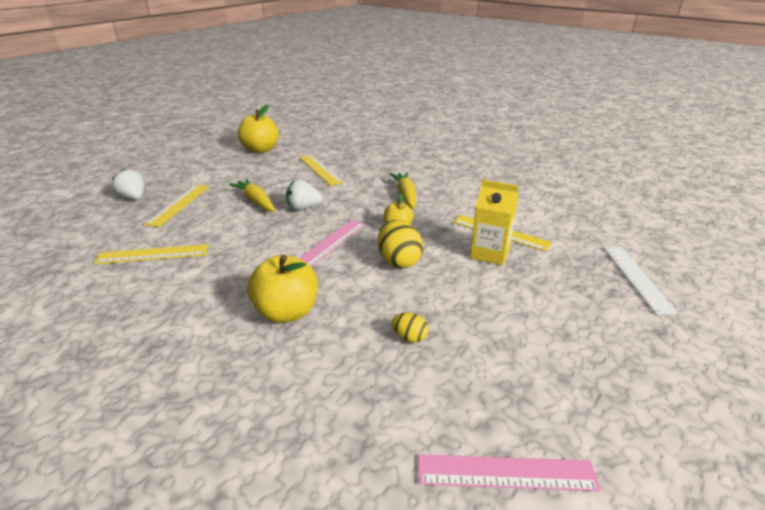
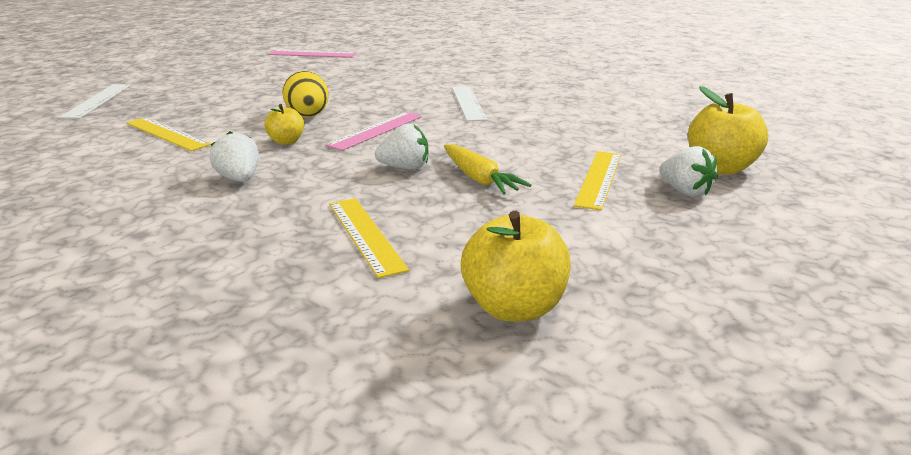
camera: 175 degrees left, 5 degrees down
yellow ruler [94,244,208,264] -> none
yellow apple [247,255,318,323] -> yellow apple moved to [688,86,768,175]
yellow carrot [390,172,416,209] -> white strawberry [210,131,259,182]
yellow egg [392,313,428,343] -> none
yellow carton [470,180,518,265] -> none
none -> white ruler [452,86,488,122]

